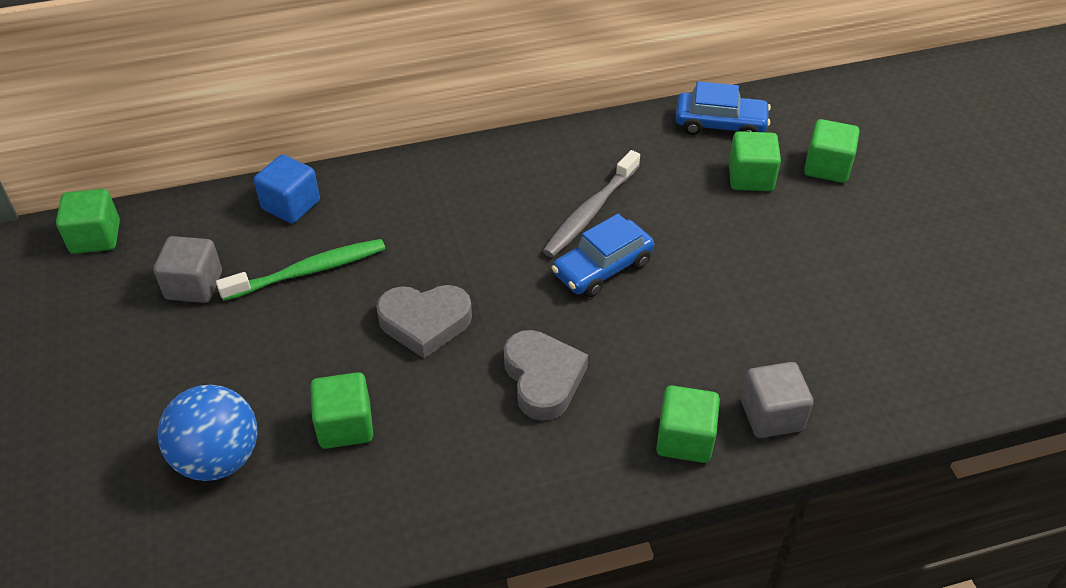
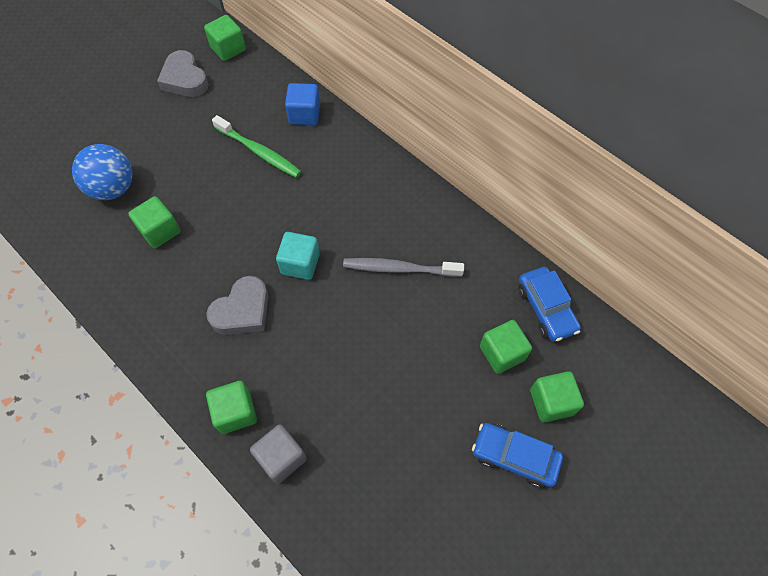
camera: 60 degrees right, 15 degrees up
grey cube [153,236,222,303] -> none
grey heart [376,285,472,359] -> grey heart moved to [157,50,209,97]
blue car [552,214,654,297] -> blue car moved to [472,423,563,488]
none -> turquoise cube [276,232,320,280]

